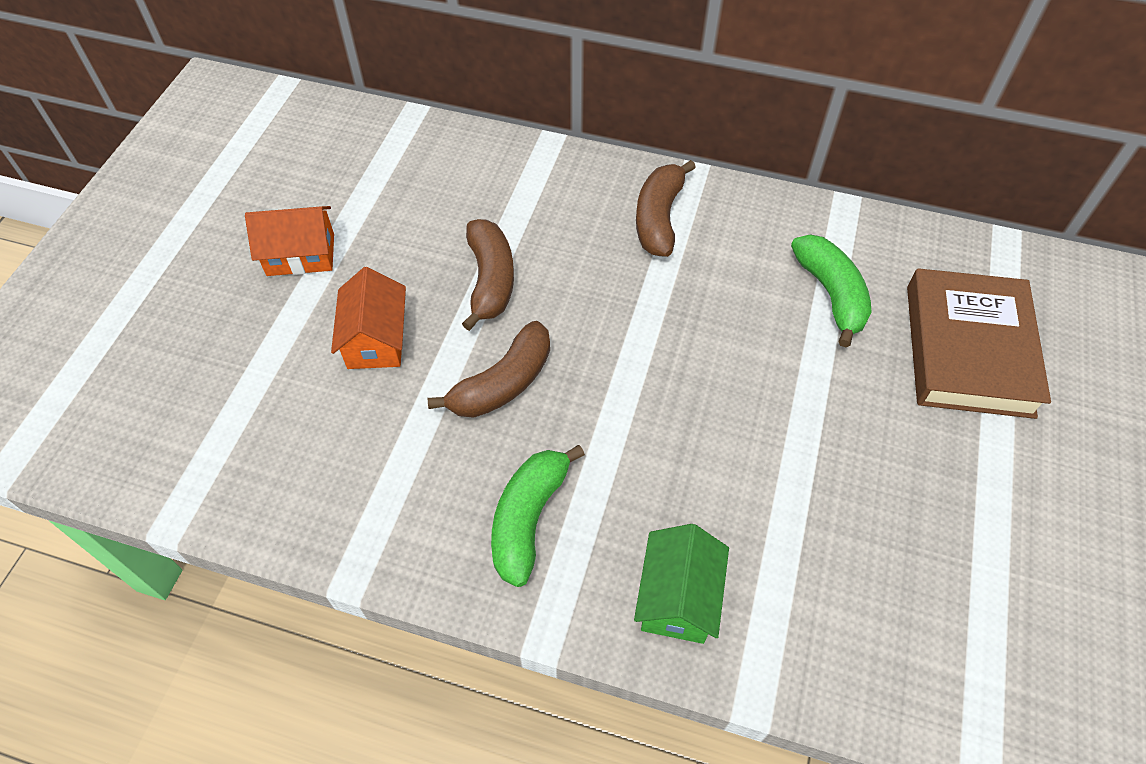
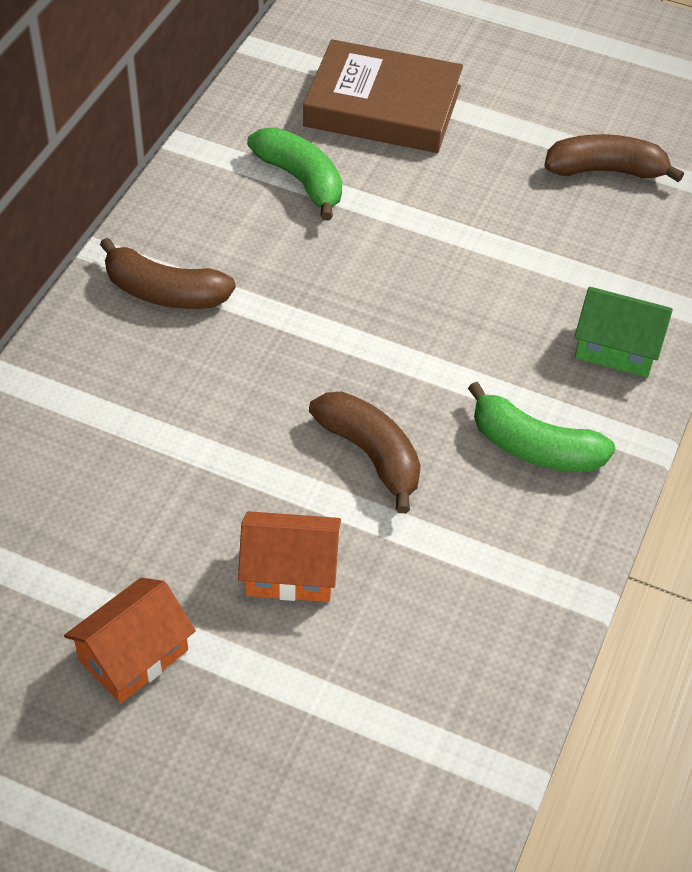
camera: 85 degrees left, 5 degrees down
orange house [245,206,334,276] -> orange house turned 45 degrees clockwise [64,577,196,703]
brown banana [462,219,514,331] -> brown banana moved to [544,134,684,182]
green banana [791,234,871,347] -> green banana turned 60 degrees clockwise [247,127,342,220]

